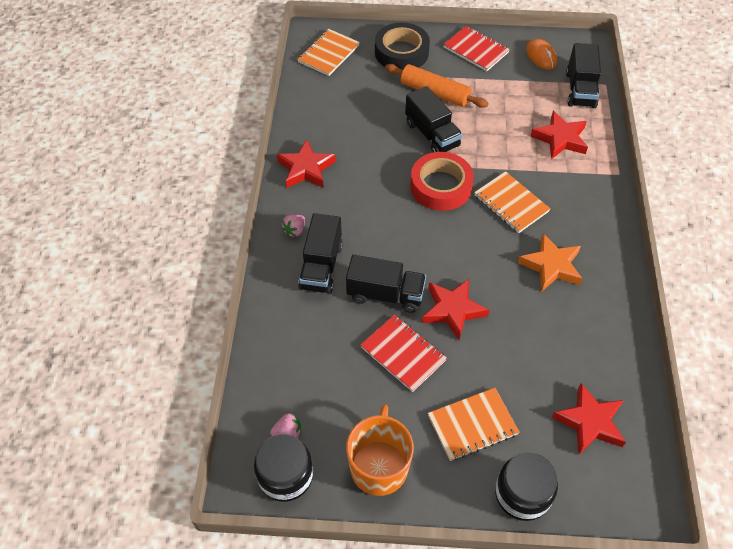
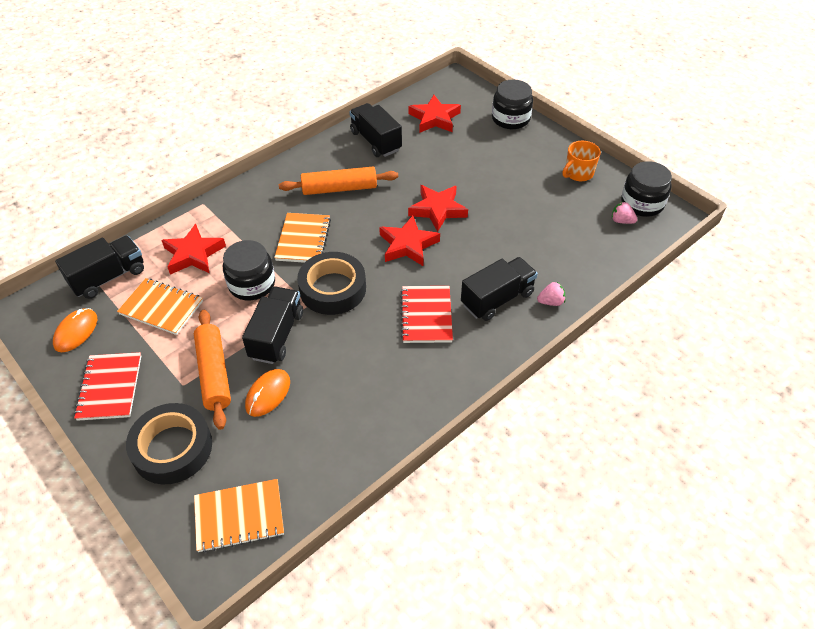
camera: 135 degrees left, 5 degrees down
red star [277,139,336,188] -> red star moved to [379,215,440,266]
pink strawberry [282,215,305,237] -> pink strawberry moved to [537,282,565,306]
black truck [346,255,426,313] -> black truck moved to [349,103,402,157]
orange mug [346,404,414,496] -> orange mug [562,141,601,181], size x0.65
red notebook [361,315,447,392] -> red notebook moved to [400,286,453,343]
red tape [410,152,474,211] -> black tape [297,252,366,315]
orange notebook [428,388,519,461] -> orange notebook moved to [117,278,203,335]
orange star [518,233,583,292] -> orange rolling pin [279,167,398,195]
none -> black jar [223,240,275,300]
none -> orange mouse [245,369,290,417]

